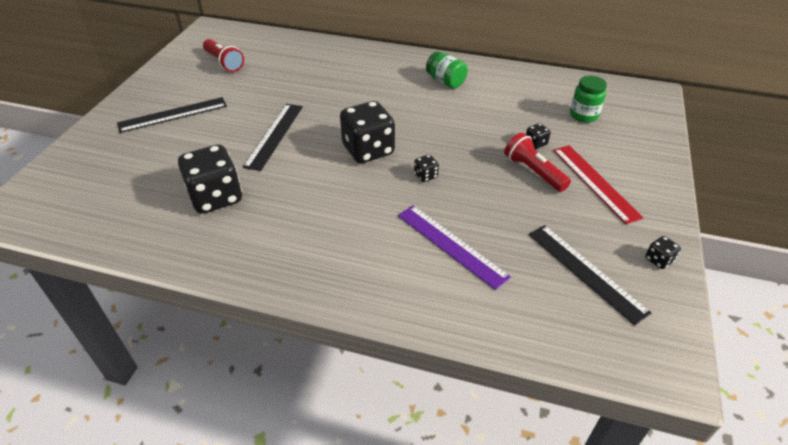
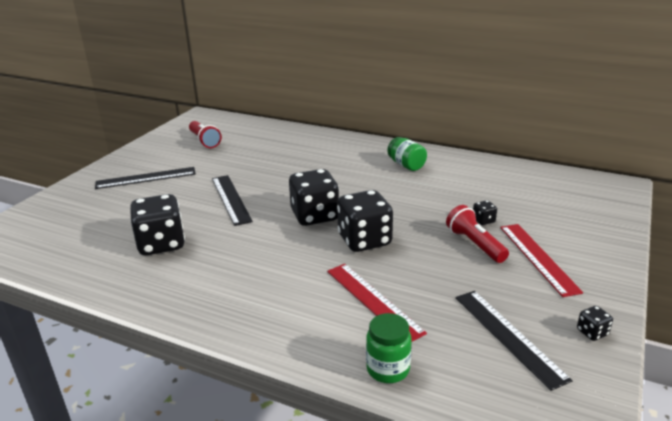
camera: 10 degrees right, 15 degrees down
black ruler [243,104,303,171] -> black ruler turned 45 degrees counterclockwise [212,175,253,226]
purple ruler [398,205,511,290] -> red ruler [327,264,427,342]
black dice [414,154,439,182] -> black dice [337,190,393,252], size x2.36
green jar [570,76,607,123] -> green jar moved to [366,313,412,383]

